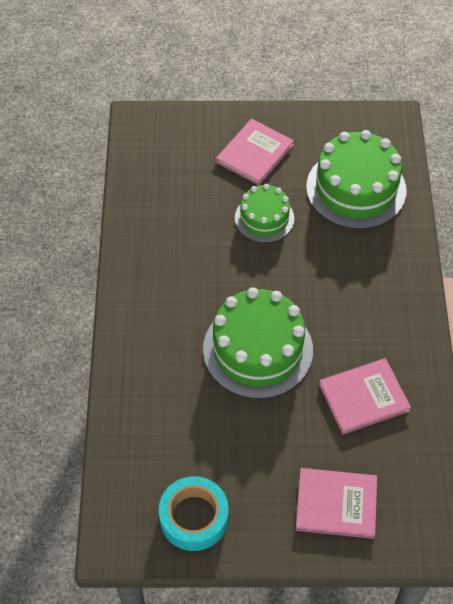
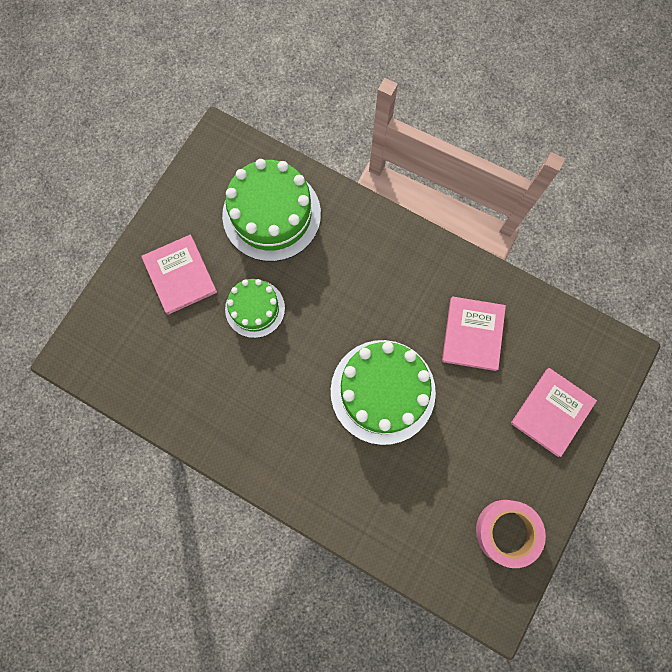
camera: 60 degrees left, 20 degrees up
turquoise tape [159,476,228,551] -> pink tape [476,500,546,568]

